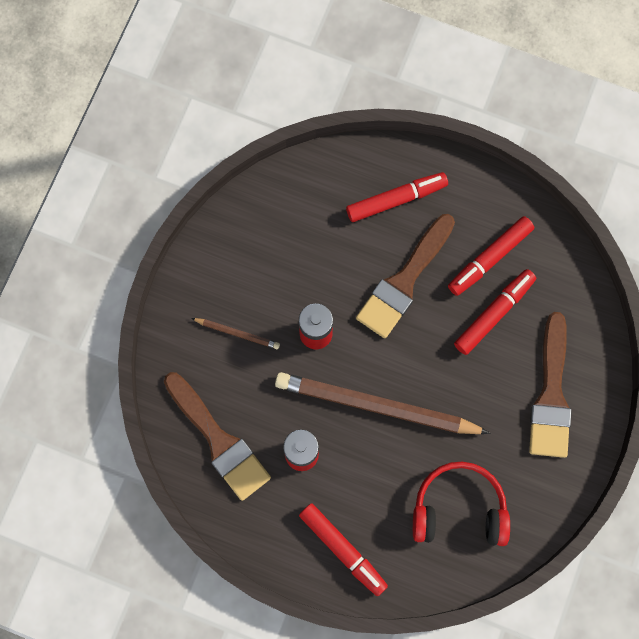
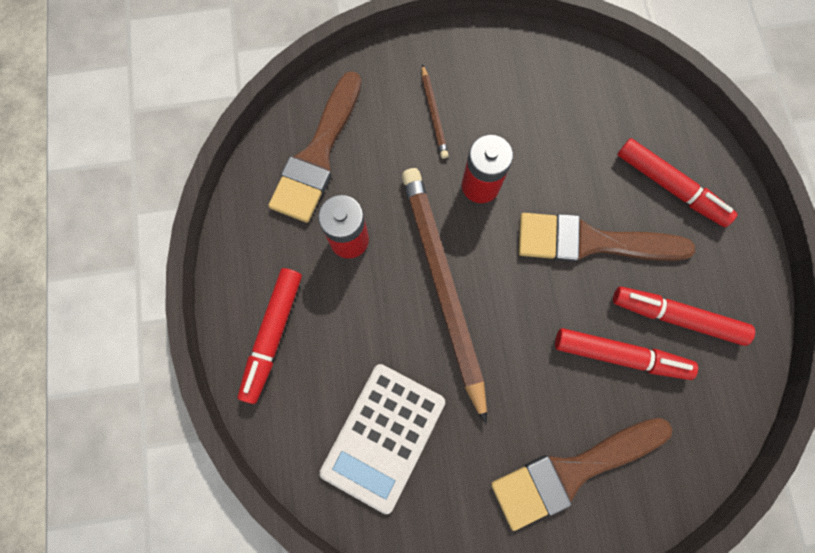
camera: 60 degrees right, 0 degrees up
red headphones [413,462,510,546] -> white calculator [320,364,445,514]

